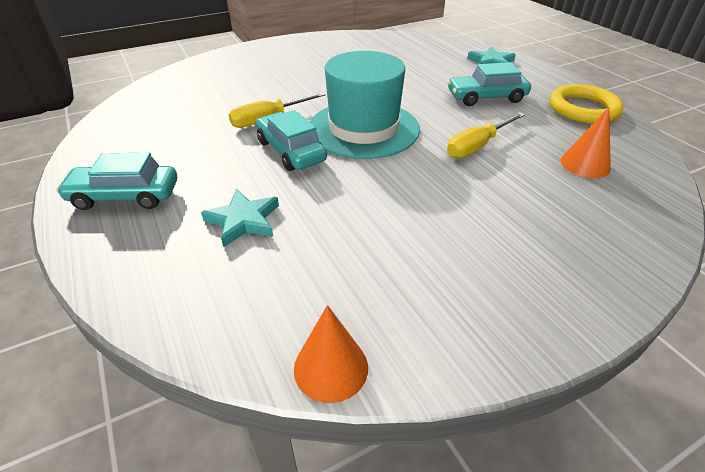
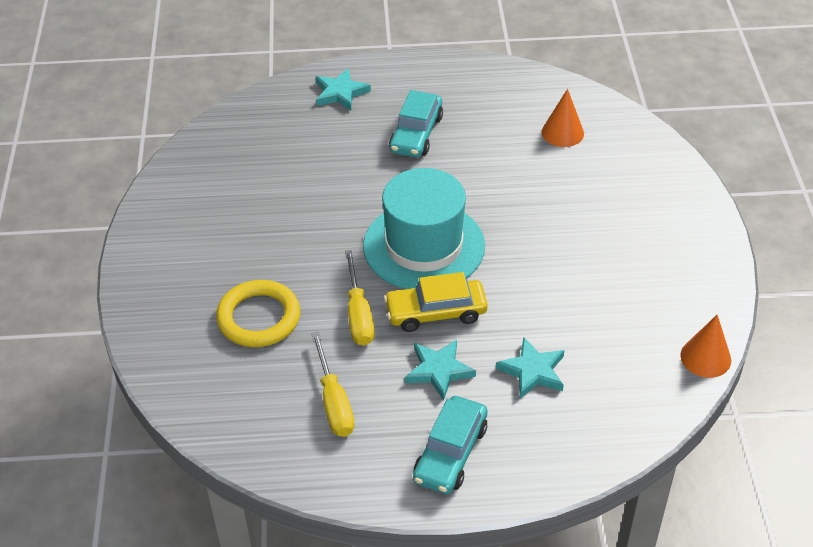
camera: 65 degrees left, 5 degrees up
turquoise car [255,110,327,171] -> yellow car [384,272,488,332]
yellow screwdriver [447,112,525,158] -> yellow screwdriver moved to [311,332,355,437]
yellow ring [550,84,623,124] -> yellow ring moved to [216,280,300,347]
none -> turquoise star [405,340,476,400]

